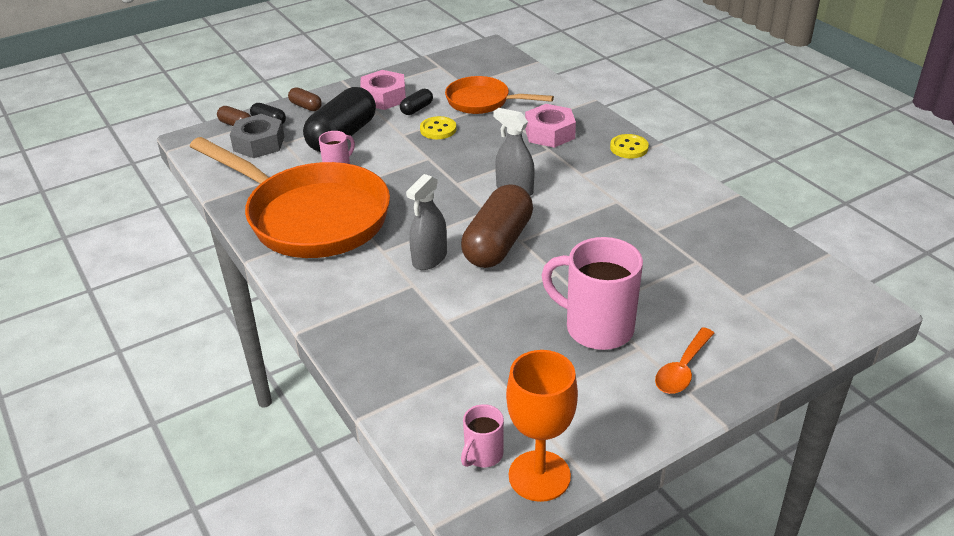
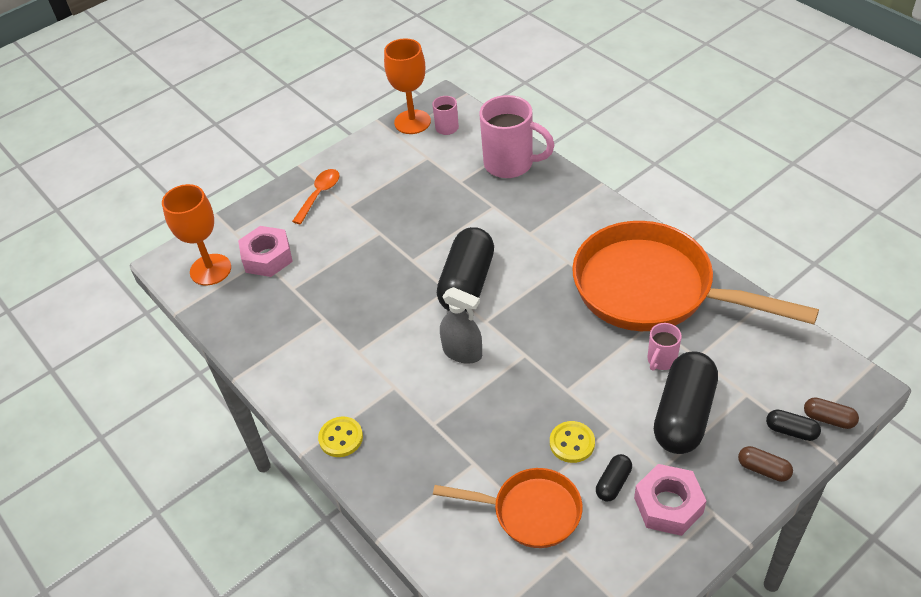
camera: 175 degrees right, 10 degrees up
grey nut [230,114,285,158] -> none
grey spray bottle [406,174,447,270] -> none
brown capsule [461,184,533,268] -> black capsule [437,227,494,312]
pink nut [525,104,576,148] -> pink nut moved to [238,226,293,277]
pink mug [541,237,643,350] -> pink mug moved to [480,95,555,178]
none -> orange goblet [162,184,231,286]

